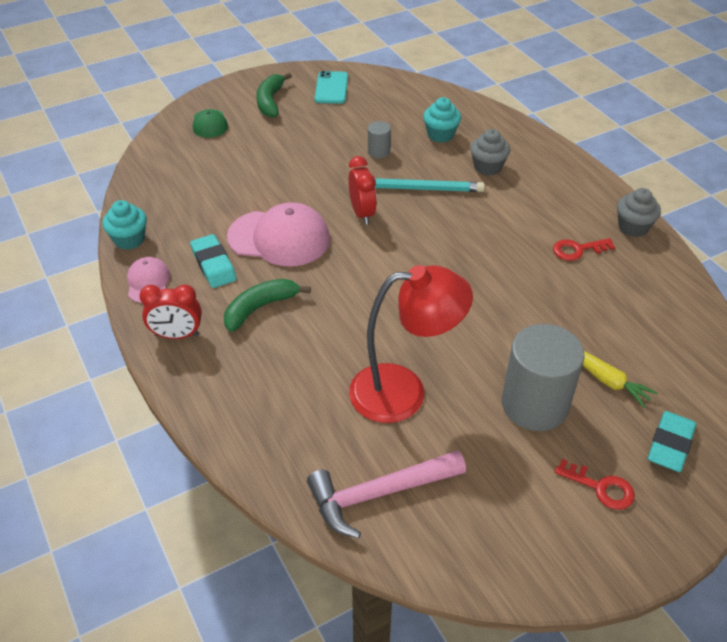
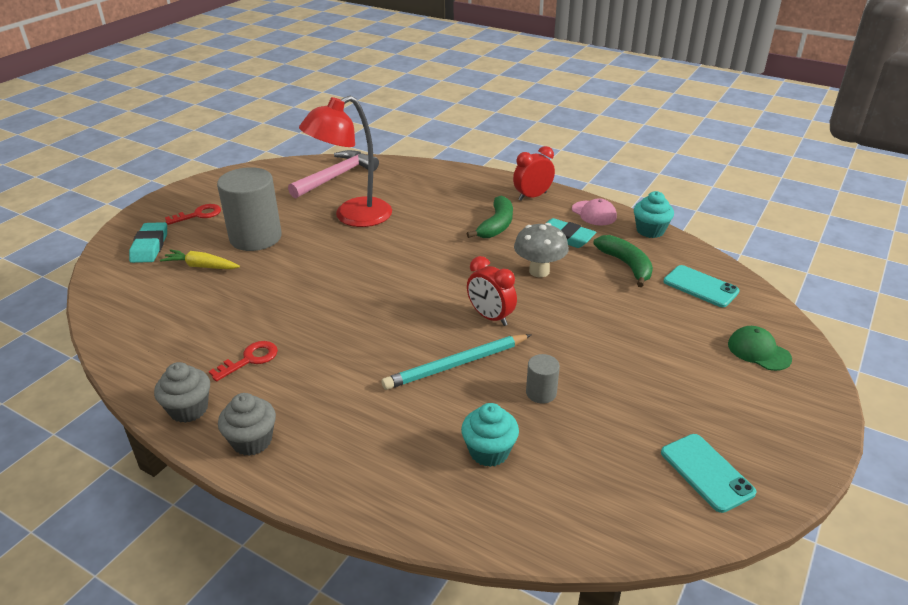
camera: 150 degrees right, 10 degrees down
pink cap [227,203,330,266] -> grey mushroom [514,223,569,277]
green banana [256,73,292,118] -> green banana moved to [593,235,653,287]
grey cupcake [470,129,510,176] -> grey cupcake moved to [218,393,276,456]
red key [555,459,635,510] -> red key turned 150 degrees clockwise [165,204,221,225]
none -> turquoise phone [664,265,740,307]

